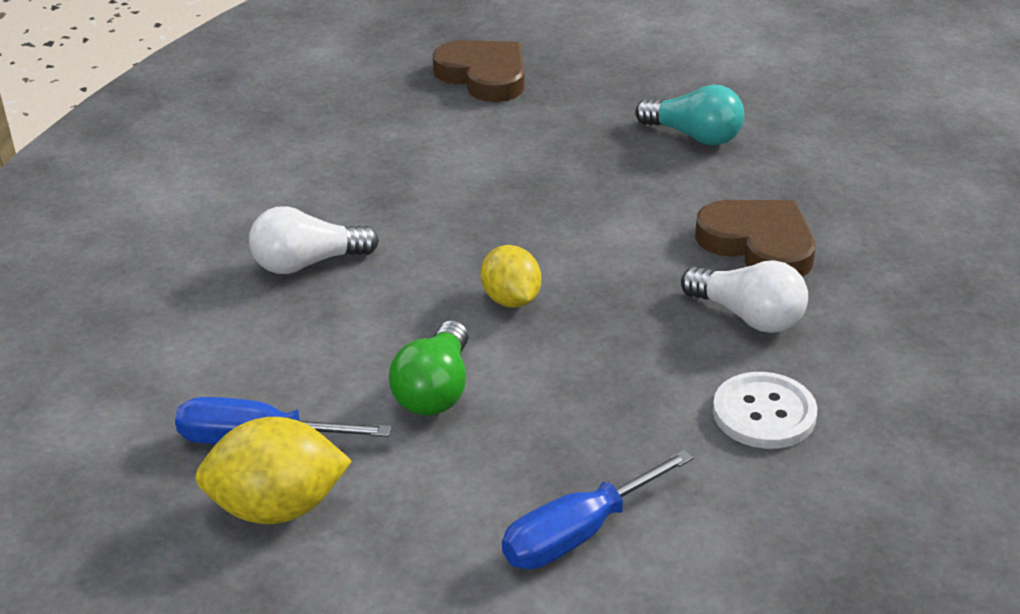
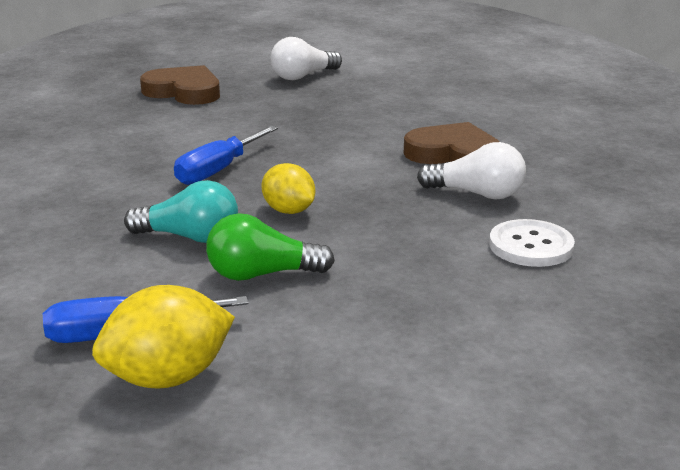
camera: 20 degrees left, 10 degrees down
white light bulb [249,206,379,274] -> white light bulb moved to [270,37,342,80]
green light bulb [389,320,468,416] -> green light bulb turned 90 degrees clockwise [206,213,335,281]
blue screwdriver [502,450,693,569] -> blue screwdriver moved to [174,126,278,185]
turquoise light bulb [635,84,744,145] -> turquoise light bulb moved to [124,180,238,243]

